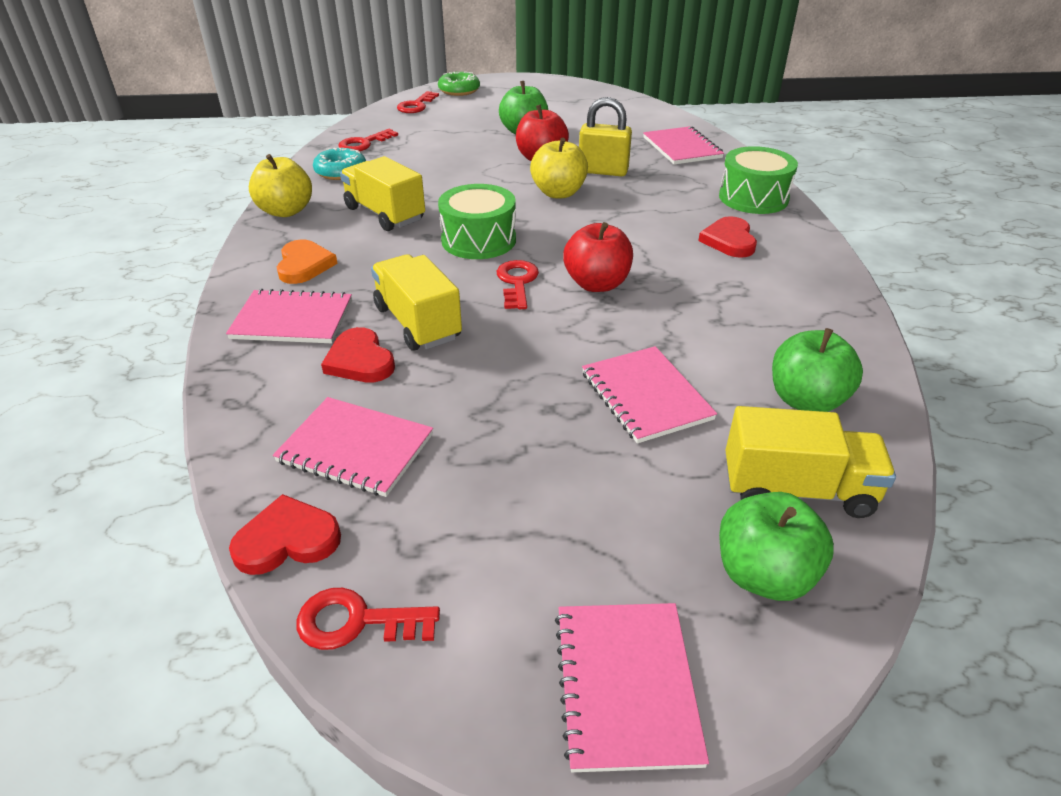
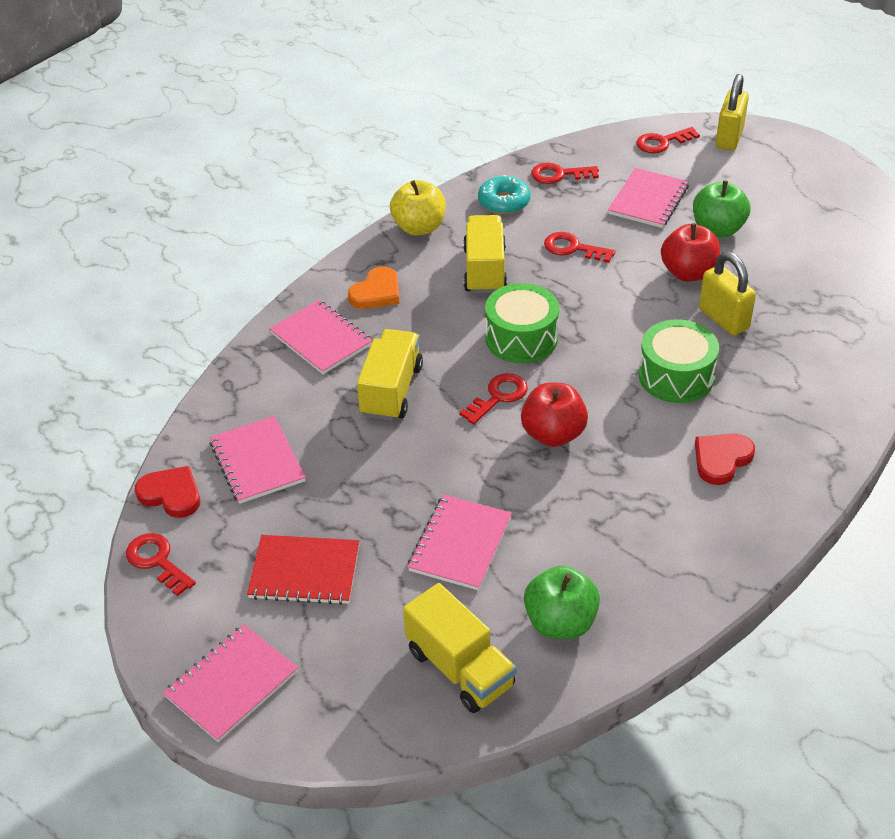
camera: 45 degrees right, 5 degrees up
red heart [321,327,395,383] -> none
green donut [438,72,480,96] -> yellow padlock [716,74,749,150]
yellow apple [530,138,588,198] -> none
pink notebook [643,126,724,164] -> pink notebook moved to [608,168,689,228]
green drum [719,146,798,214] -> green drum moved to [639,319,719,403]
green apple [719,492,834,601] -> none
none -> red notebook [247,535,359,605]
none -> red key [544,232,615,263]

